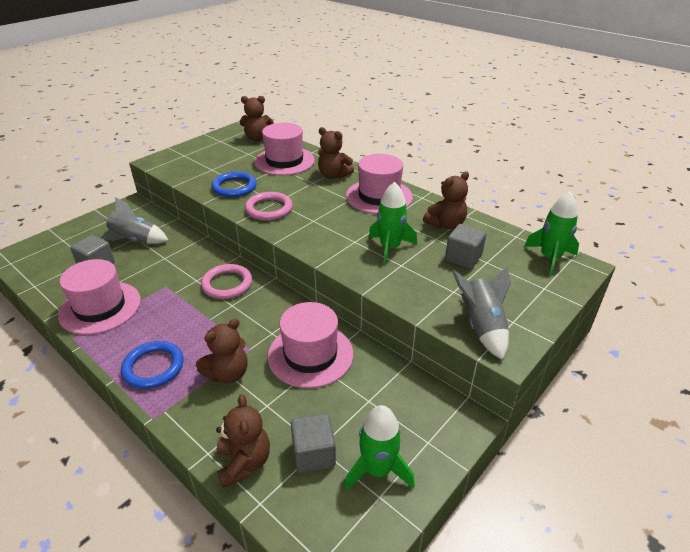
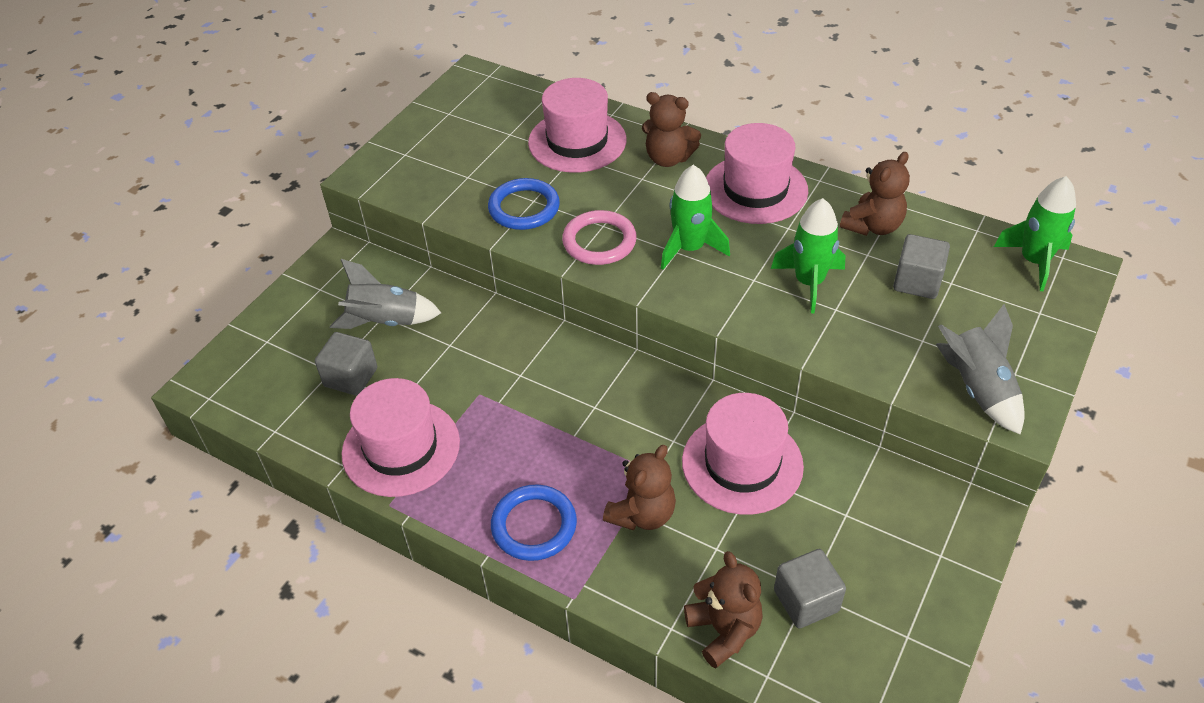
camera: 10 degrees left, 10 degrees up
pink ring [201,264,252,299] -> none
brown teddy bear [240,96,274,141] -> none
green rocket [344,405,415,490] -> green rocket moved to [661,165,730,270]

